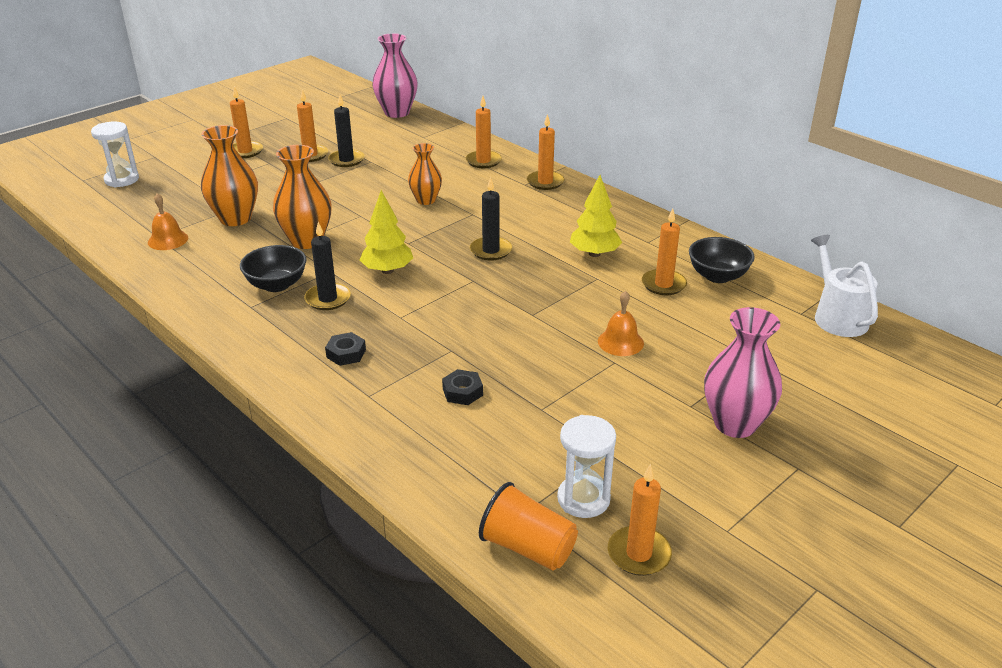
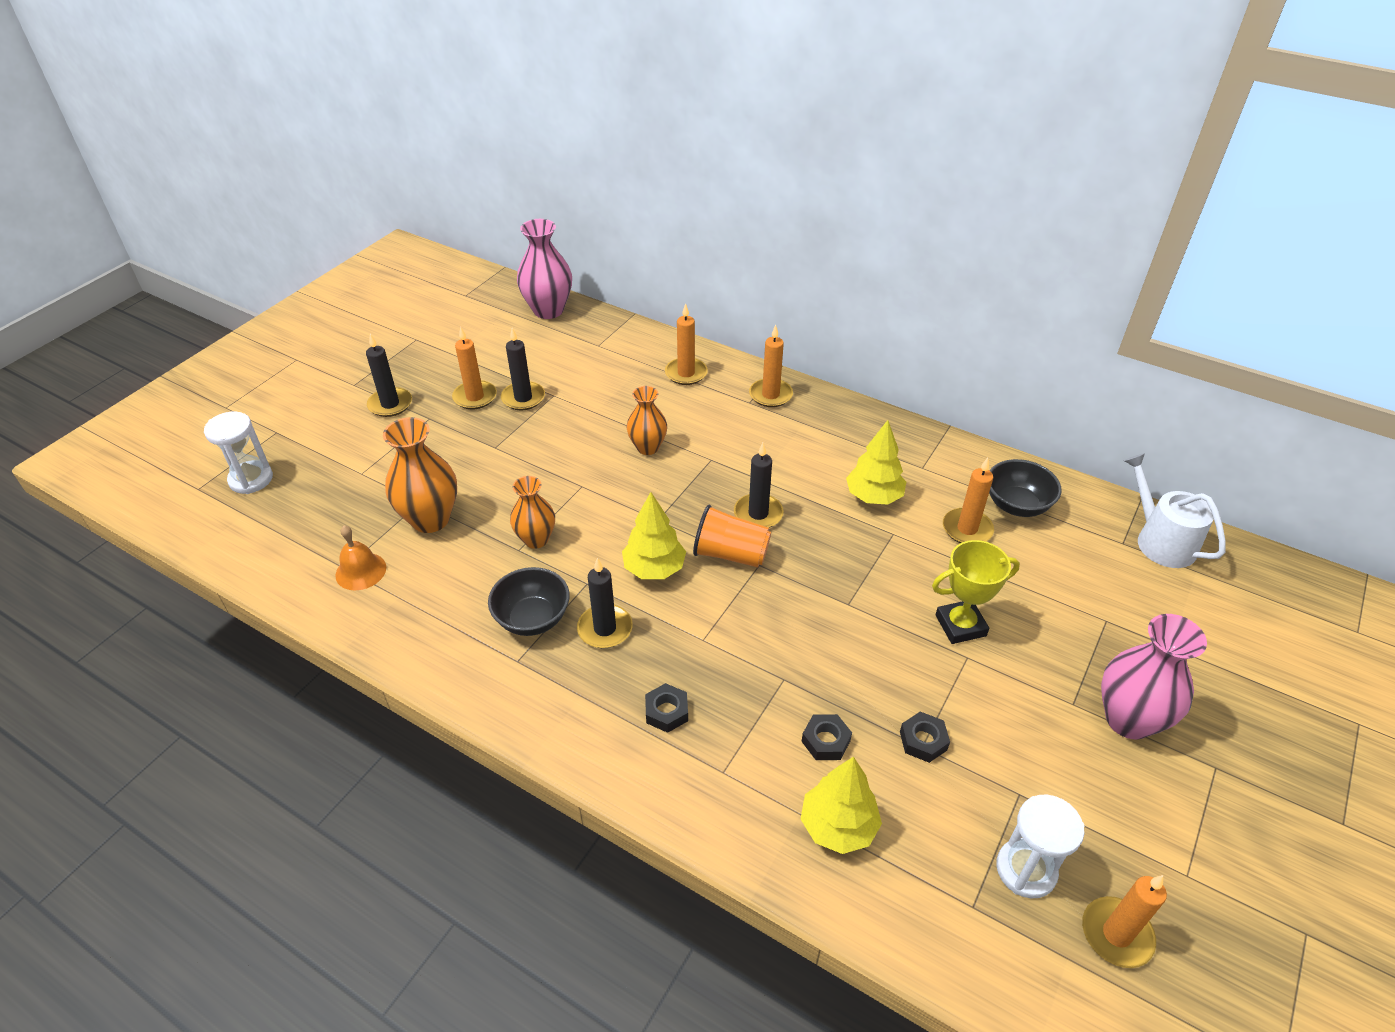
camera: 15 degrees left, 10 degrees up
orange candle [230,86,263,158] -> black candle [366,334,412,417]
orange vase [273,145,332,249] -> orange vase [510,476,555,549], size x0.64
orange cup [479,482,578,570] -> orange cup moved to [693,505,771,568]
orange bell [598,291,644,356] -> yellow trophy [932,540,1020,644]
none -> yellow tree [801,757,882,854]
none -> black nut [900,712,950,763]

